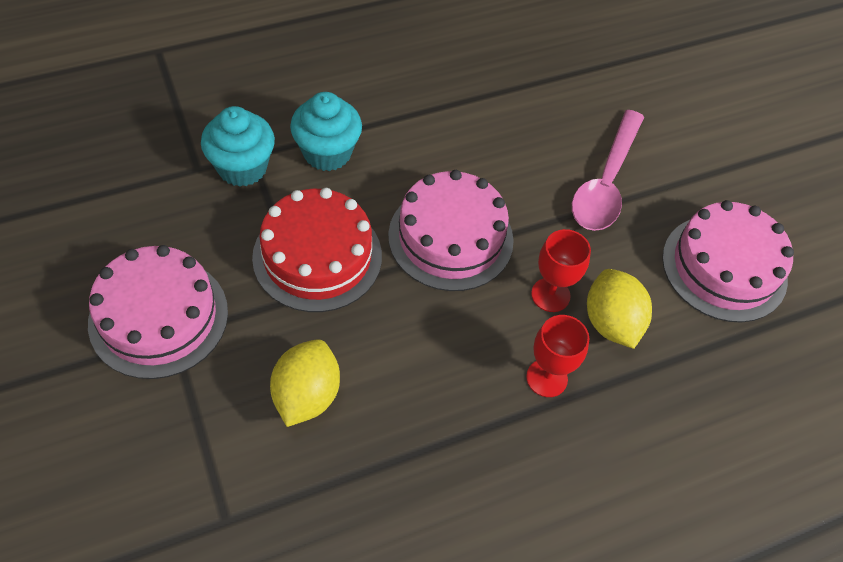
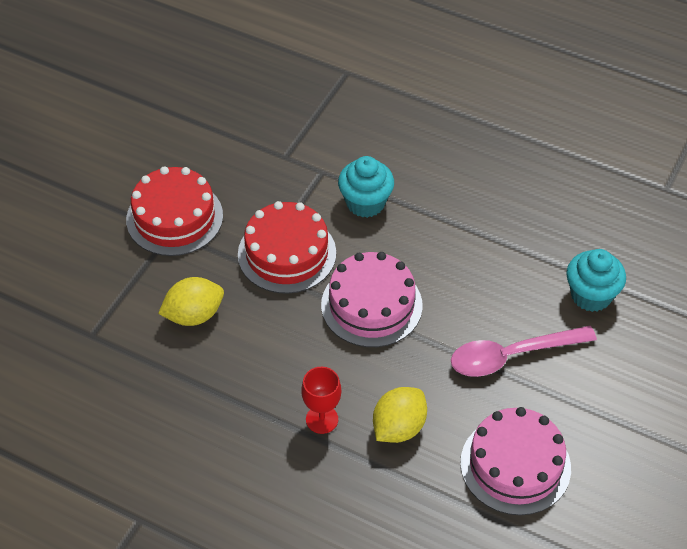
camera: 55 degrees right, 5 degrees down
pink cake [88,245,228,379] -> red cake [126,166,223,256]
turquoise cupcake [201,106,275,187] -> turquoise cupcake moved to [566,249,626,312]
red goblet [531,229,591,312] -> none

